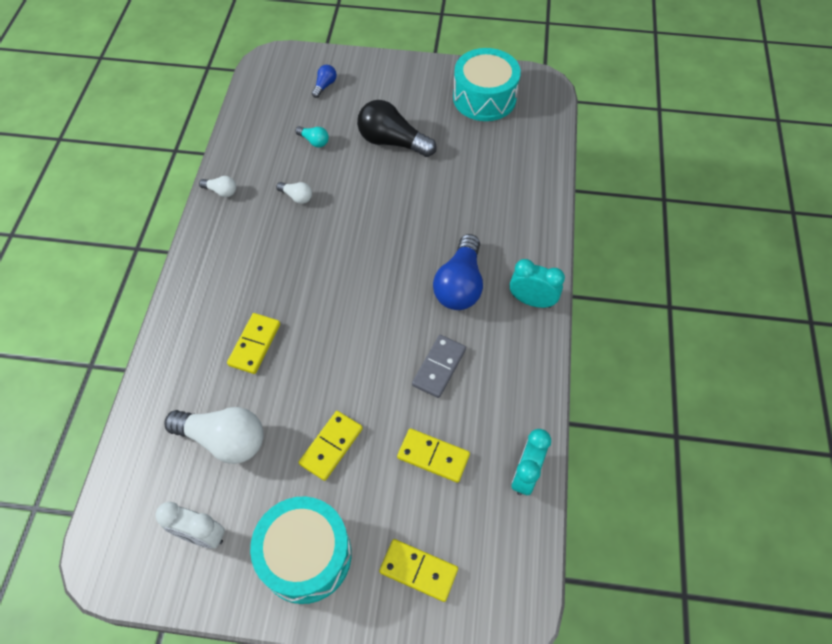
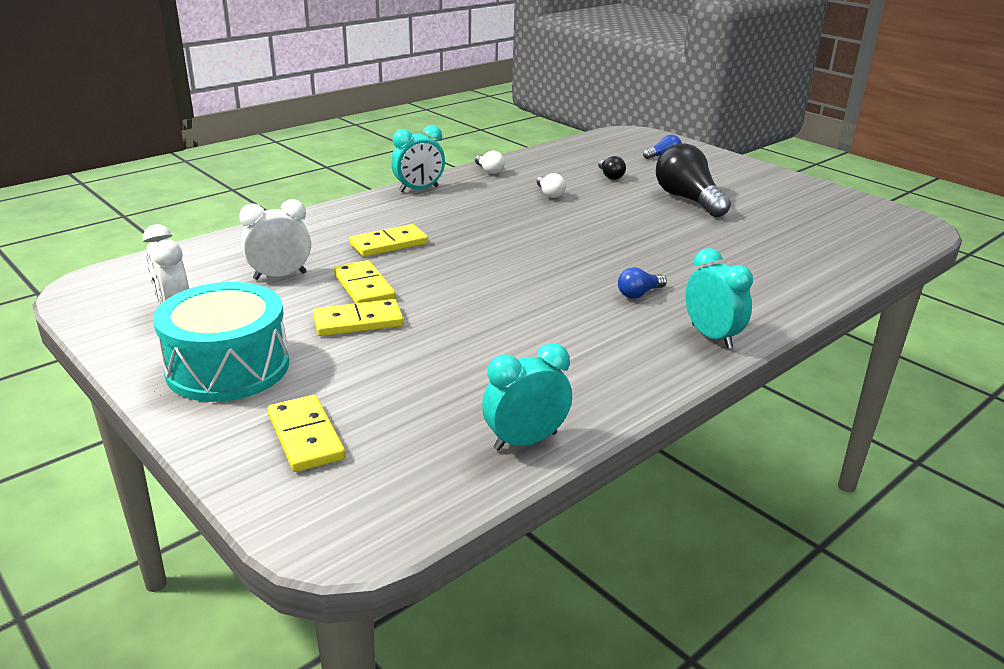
camera: 40 degrees right, 30 degrees down
white light bulb [164,407,264,464] -> white clock [239,199,311,280]
turquoise light bulb [295,126,329,148] -> black light bulb [598,156,626,180]
yellow domino [397,428,470,483] -> yellow domino moved to [334,260,396,303]
grey domino [412,335,466,398] -> none
blue light bulb [433,234,483,310] -> blue light bulb [618,267,667,298], size x0.47
turquoise drum [453,48,521,121] -> none
none -> turquoise clock [391,125,445,192]

